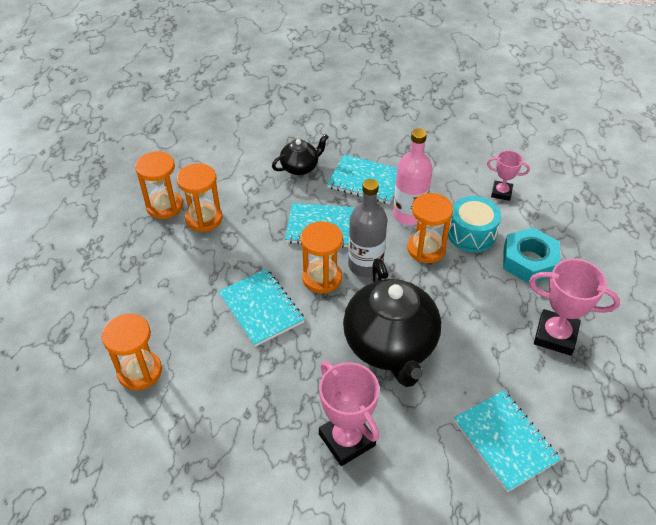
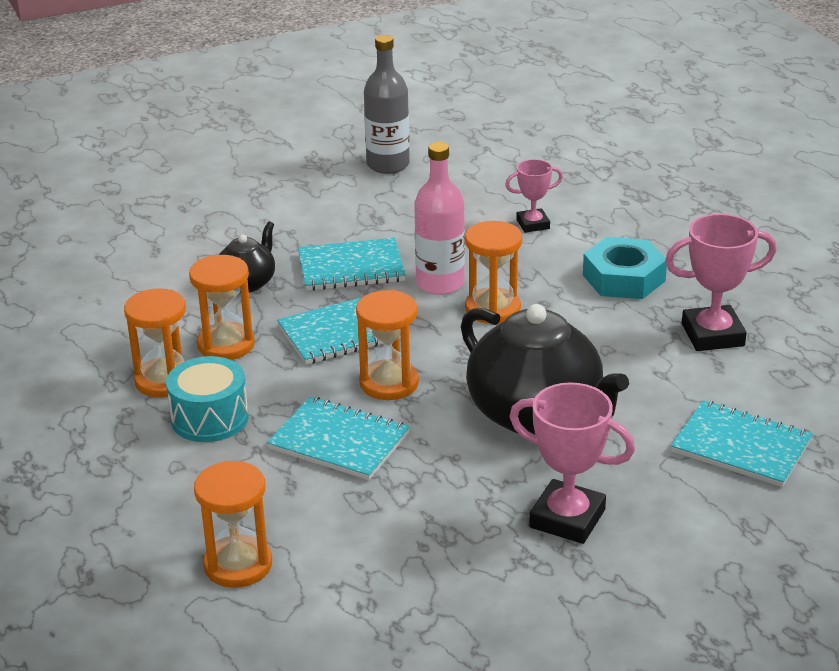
camera: 30 degrees left, 15 degrees down
orange hourglass [135,151,183,219] -> orange hourglass moved to [189,255,255,360]
grey bottle [348,179,387,277] -> grey bottle moved to [364,35,410,174]
turquoise drum [448,196,501,252] -> turquoise drum moved to [166,356,248,442]

